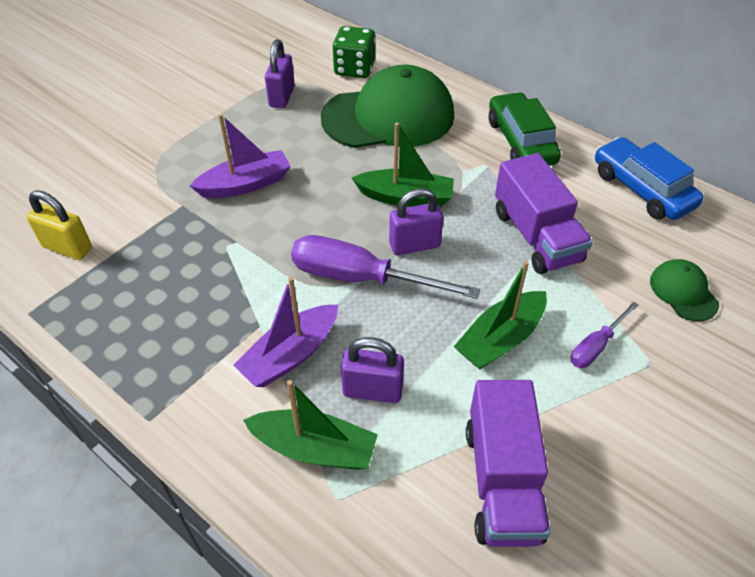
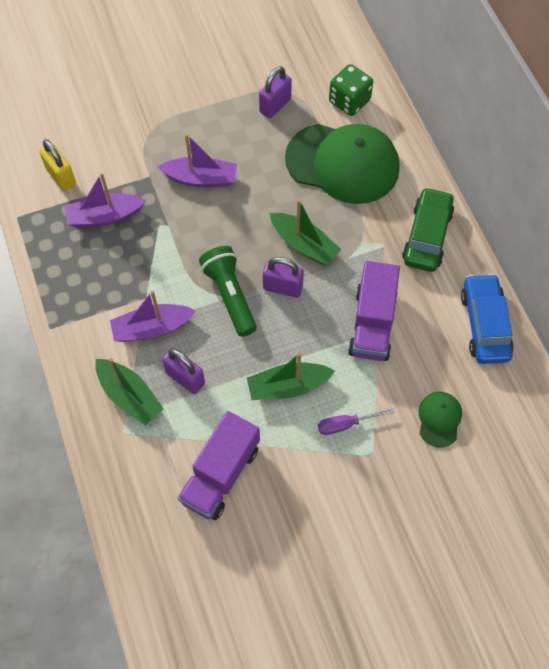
camera: 30 degrees right, 15 degrees up
purple screwdriver [291,235,480,299] -> green flashlight [199,246,257,337]
none -> purple boat [65,173,146,228]

